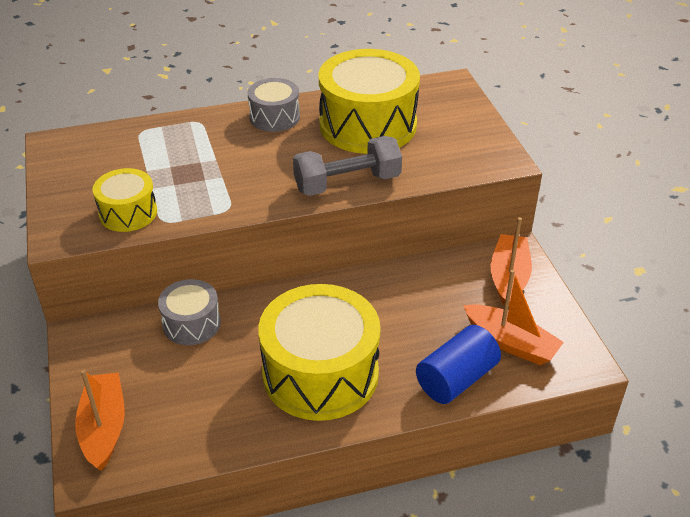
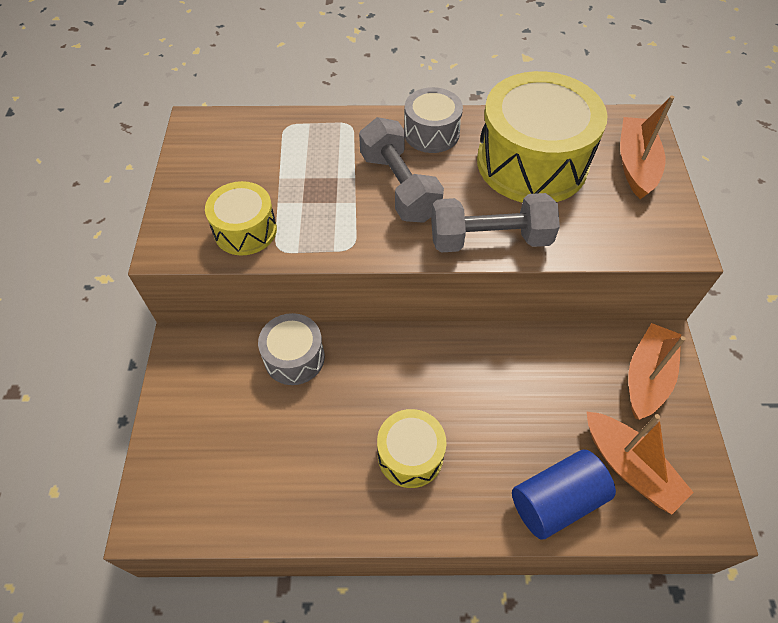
camera: 15 degrees right, 15 degrees up
orange boat [75,370,125,471] -> orange boat moved to [620,96,675,199]
yellow drum [258,284,381,421] -> yellow drum [377,409,447,488], size x0.52
none -> grey dumbbell [359,117,444,223]

